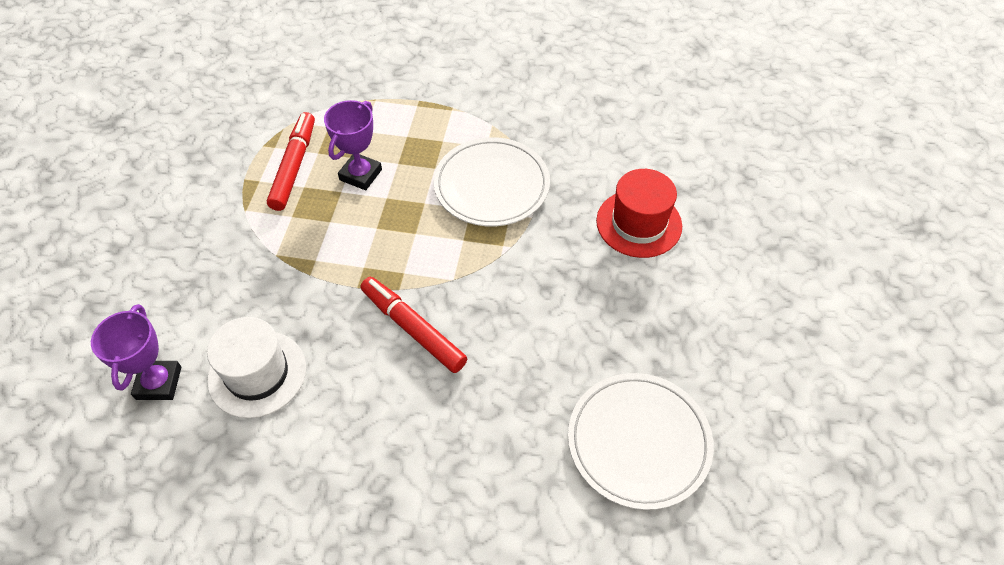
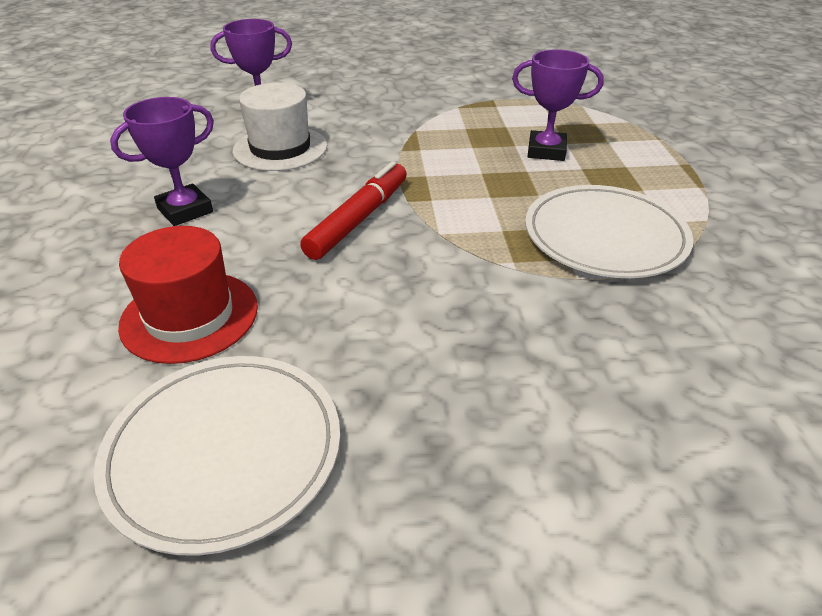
camera: 75 degrees right, 15 degrees down
red marker [267,112,315,211] -> none
red hat [596,169,682,258] -> red hat moved to [118,226,258,364]
none -> purple trophy [110,97,214,226]

